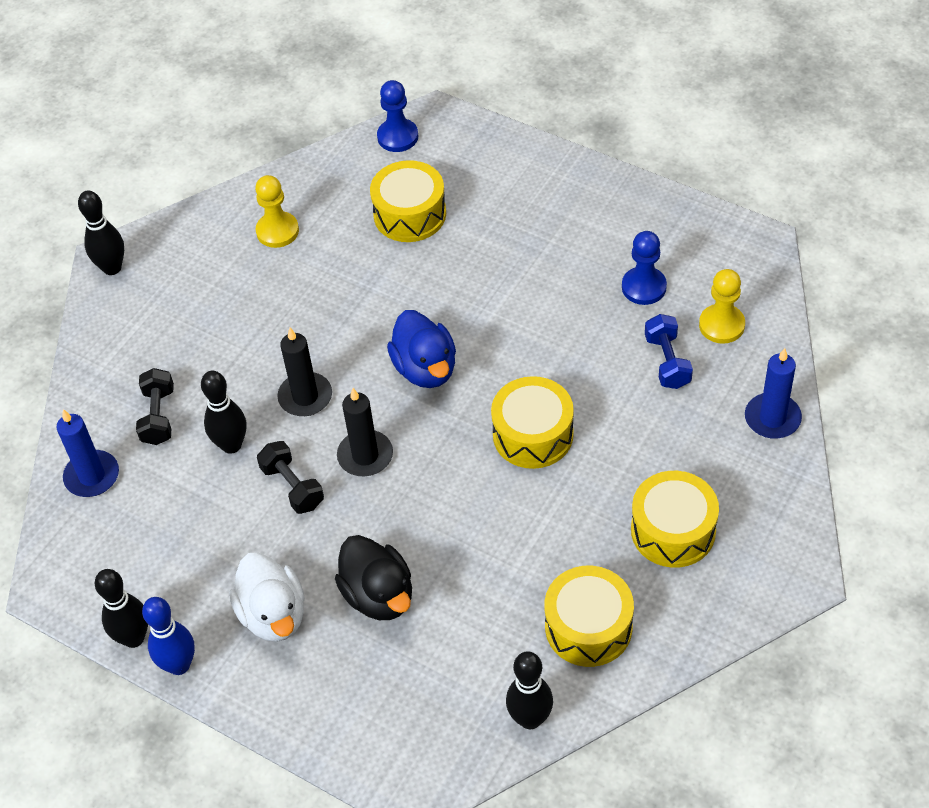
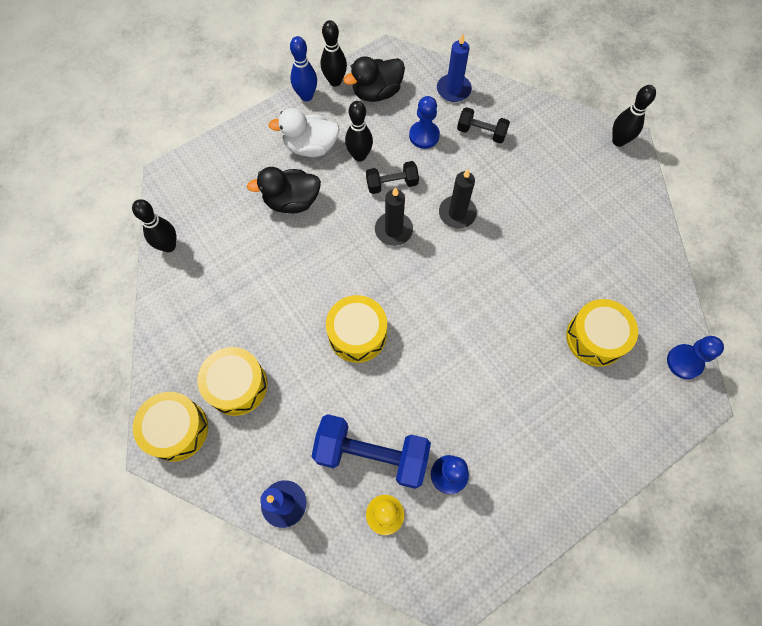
camera: 110 degrees right, 15 degrees up
black bowling pin [201,371,246,454] -> black bowling pin moved to [345,101,373,162]
yellow pawn [255,175,299,248] -> none
blue duck [387,310,456,388] -> none
yellow drum [545,566,634,667] -> yellow drum moved to [133,392,208,462]
blue dumbbell [645,314,693,389] -> blue dumbbell [311,414,431,489], size x1.83
none -> black duck [343,57,405,102]
none -> blue pawn [409,96,440,149]

